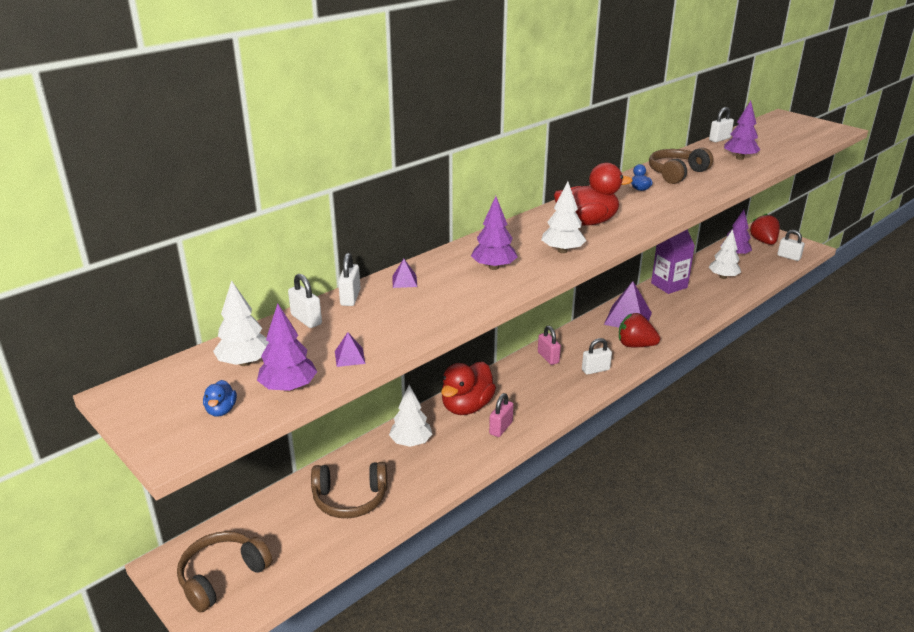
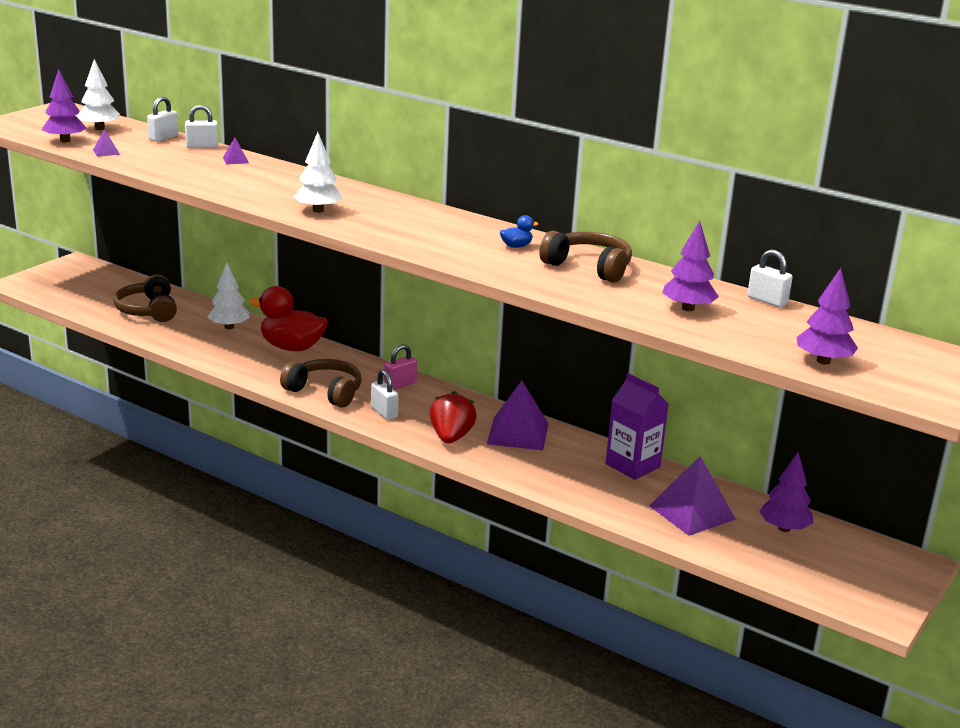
camera: 75 degrees right, 5 degrees down
brown headphones [177,531,272,613] -> brown headphones moved to [280,359,362,408]
blue duck [203,380,237,417] -> none
purple tree [471,196,518,270] -> purple tree moved to [796,268,858,365]
pink padlock [489,393,514,437] -> none
red duck [554,163,633,226] -> none
white tree [708,229,741,279] -> purple pyramid [649,456,736,536]
red strawberry [749,213,780,245] -> none
white padlock [777,230,805,261] -> none

